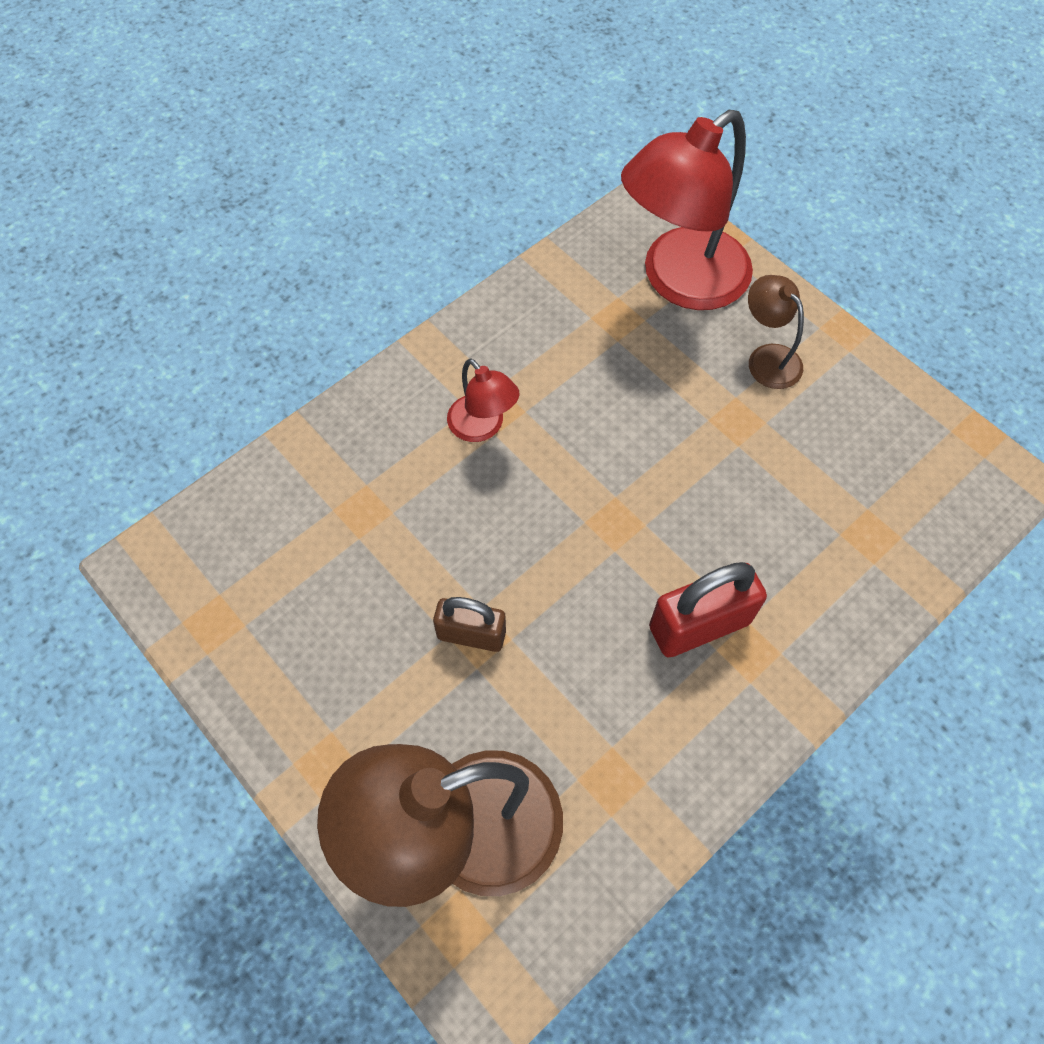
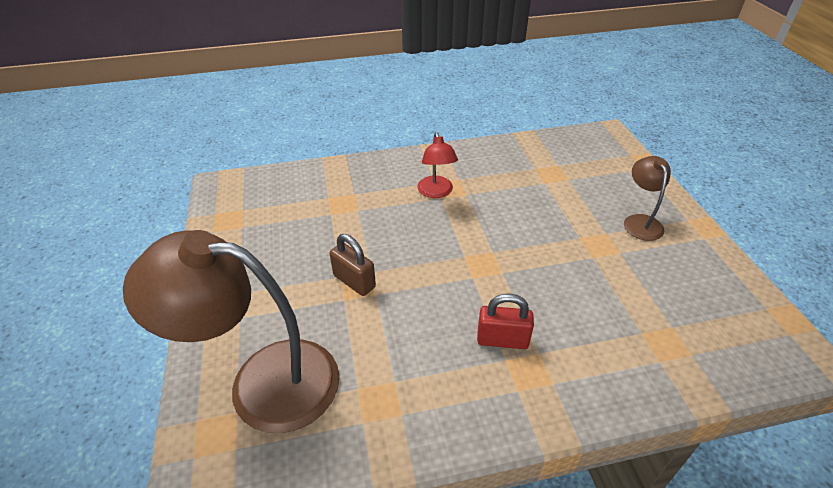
camera: 30 degrees right, 20 degrees down
red lamp [621,110,753,310] -> none
red padlock [649,562,767,658] -> red padlock [477,294,534,349], size x0.67

